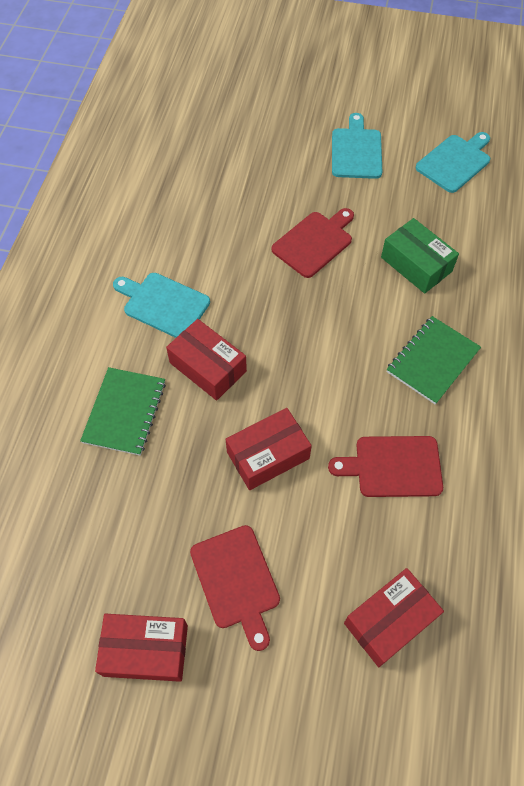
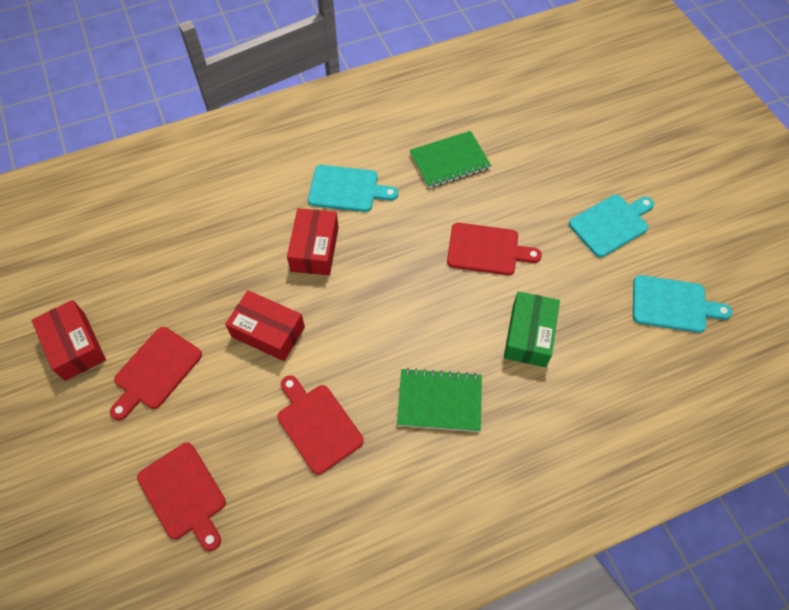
camera: 55 degrees right, 0 degrees up
green notebook [80,367,166,456] -> green notebook moved to [409,131,491,188]
turquoise cutting board [113,273,210,338] -> turquoise cutting board turned 105 degrees clockwise [308,165,398,212]
red box [344,568,444,667] -> red cutting board [137,443,226,551]

